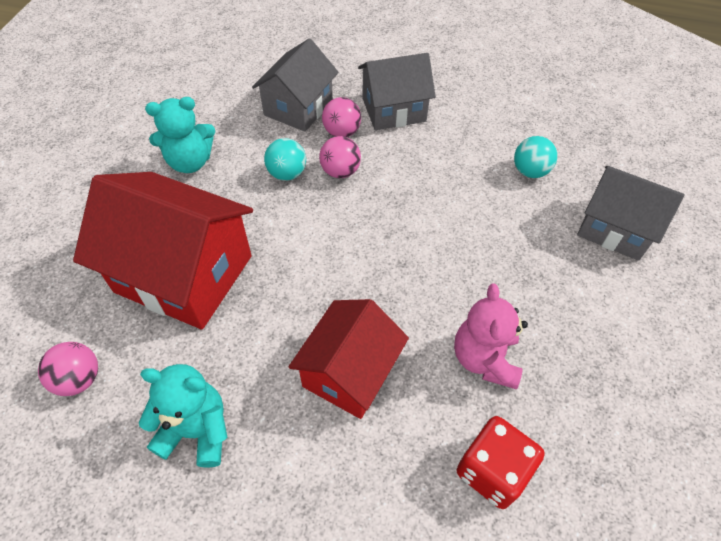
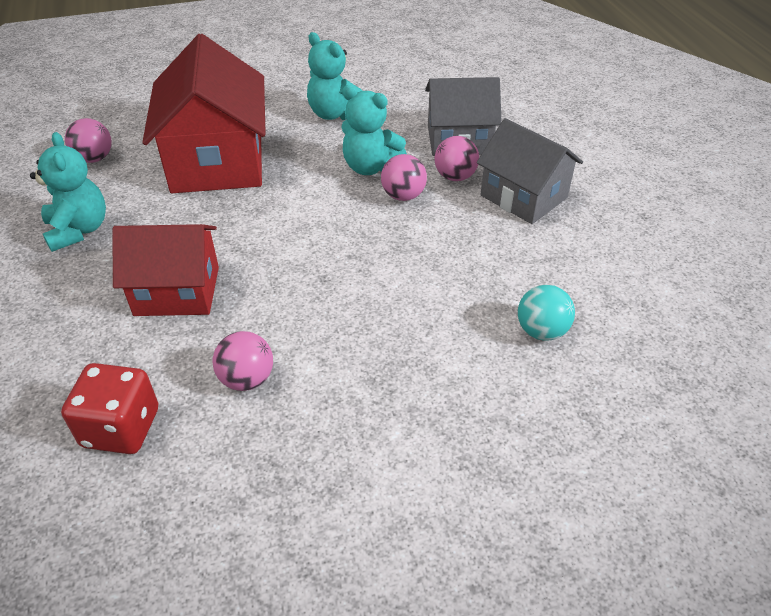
camera: 60 degrees right, 10 degrees down
turquoise ball [264,138,306,181] -> turquoise teddy bear [341,85,407,175]
pink teddy bear [454,283,528,389] -> pink ball [213,331,273,391]
grey house [577,166,685,261] -> none

